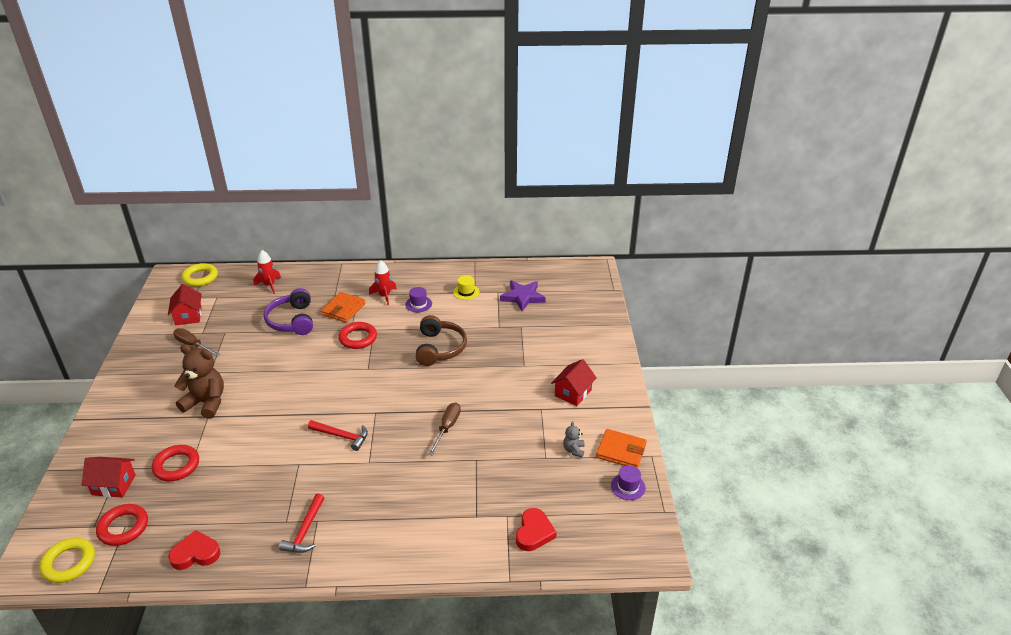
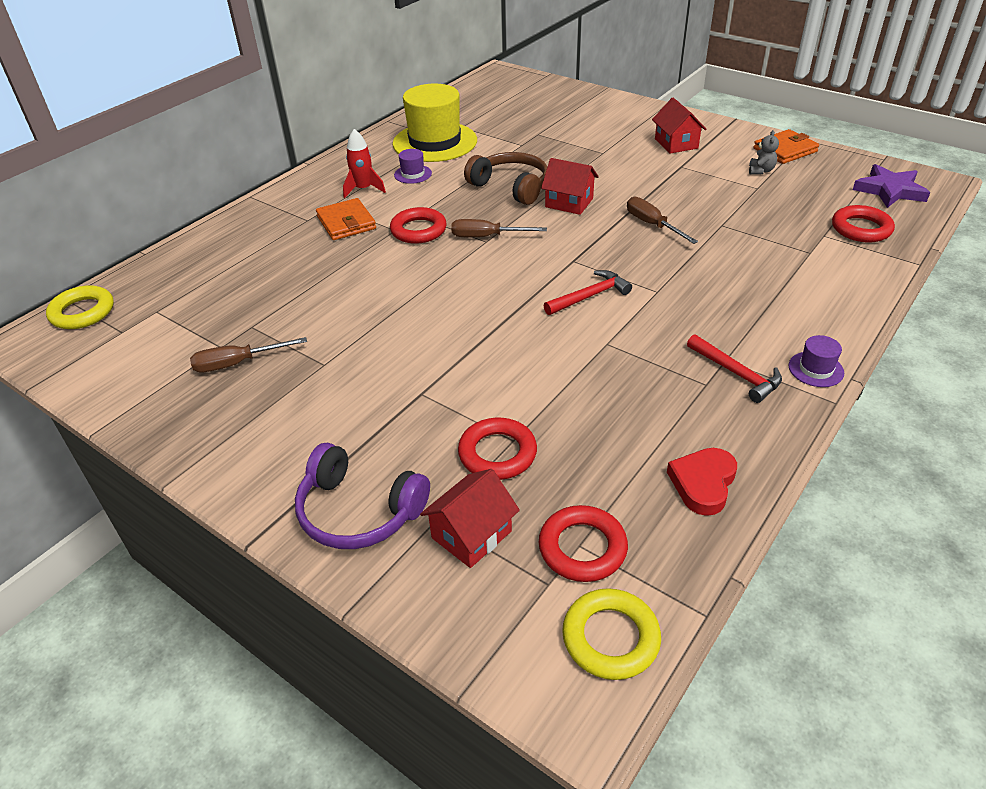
camera: 50 degrees left, 5 degrees up
red house [168,284,202,325] -> red house moved to [541,158,599,215]
brown teddy bear [174,345,224,419] -> none
red rocket [253,250,281,294] -> none
purple headphones [264,288,313,335] -> purple headphones moved to [295,443,430,549]
yellow hat [453,275,479,300] -> yellow hat [393,83,477,162], size x2.38
purple star [500,280,546,311] -> purple star moved to [853,164,930,208]
red heart [516,508,557,551] -> red ring [832,205,895,242]
grey teddy bear [563,421,585,458] -> grey teddy bear turned 120 degrees counterclockwise [749,130,779,175]
purple hat [611,465,646,500] -> purple hat moved to [788,335,844,387]
none -> brown screwdriver [451,219,547,237]

